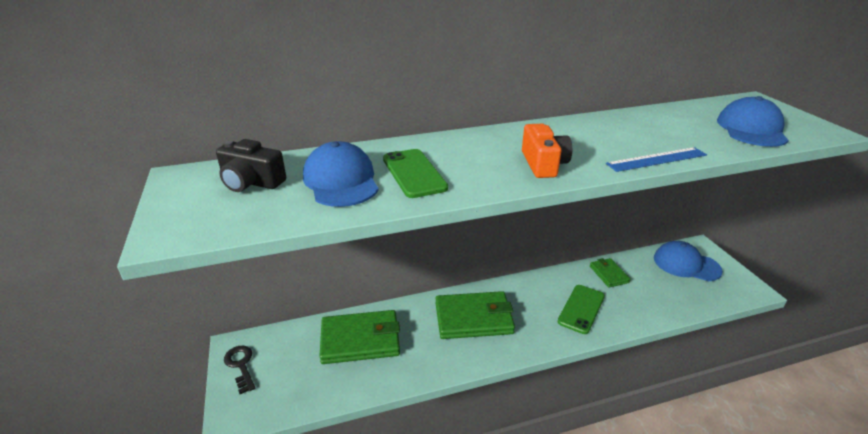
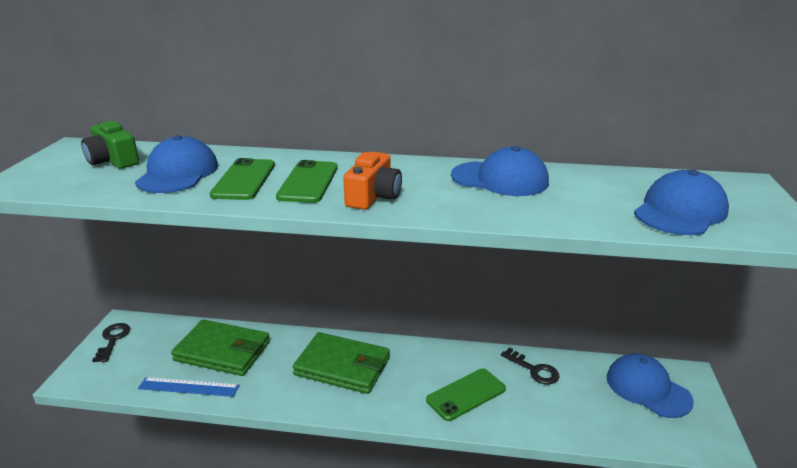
camera: 25 degrees right, 5 degrees down
black camera [216,139,286,192] -> green camera [81,121,139,169]
green wallet [590,258,631,287] -> black key [501,347,559,384]
blue ruler [606,147,707,172] -> blue ruler moved to [138,377,239,397]
none -> green phone [276,160,338,203]
none -> blue cap [451,146,549,196]

